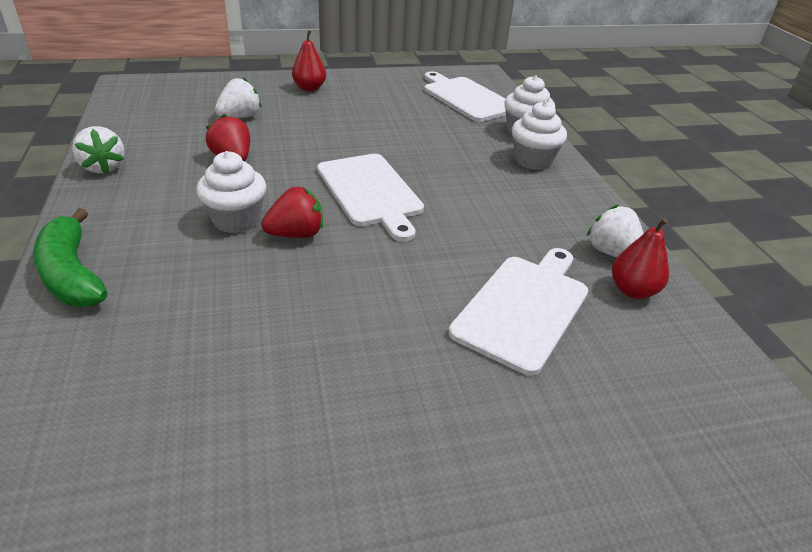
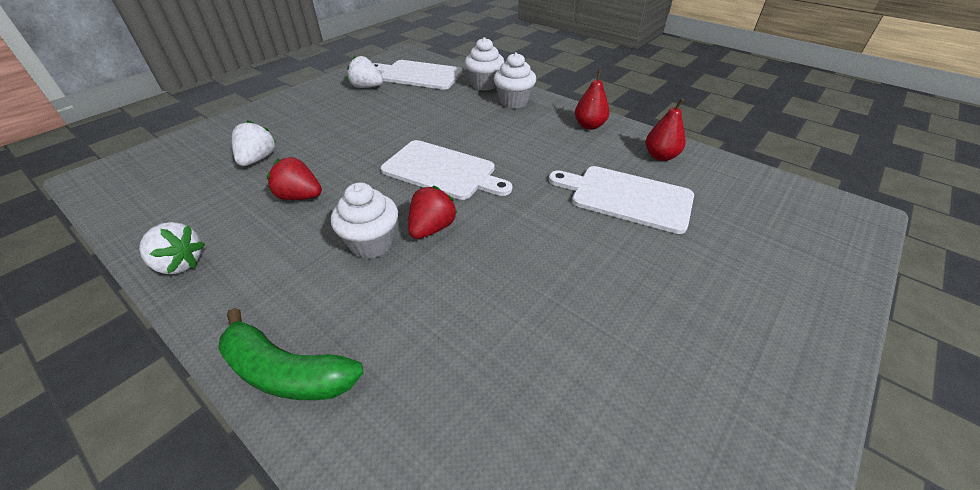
camera: 35 degrees left, 5 degrees up
red pear [292,30,326,91] -> red pear moved to [575,70,610,130]
white cutting board [449,248,589,376] -> white cutting board turned 60 degrees counterclockwise [549,166,694,234]
white strawberry [586,205,644,257] -> white strawberry moved to [347,56,384,88]

